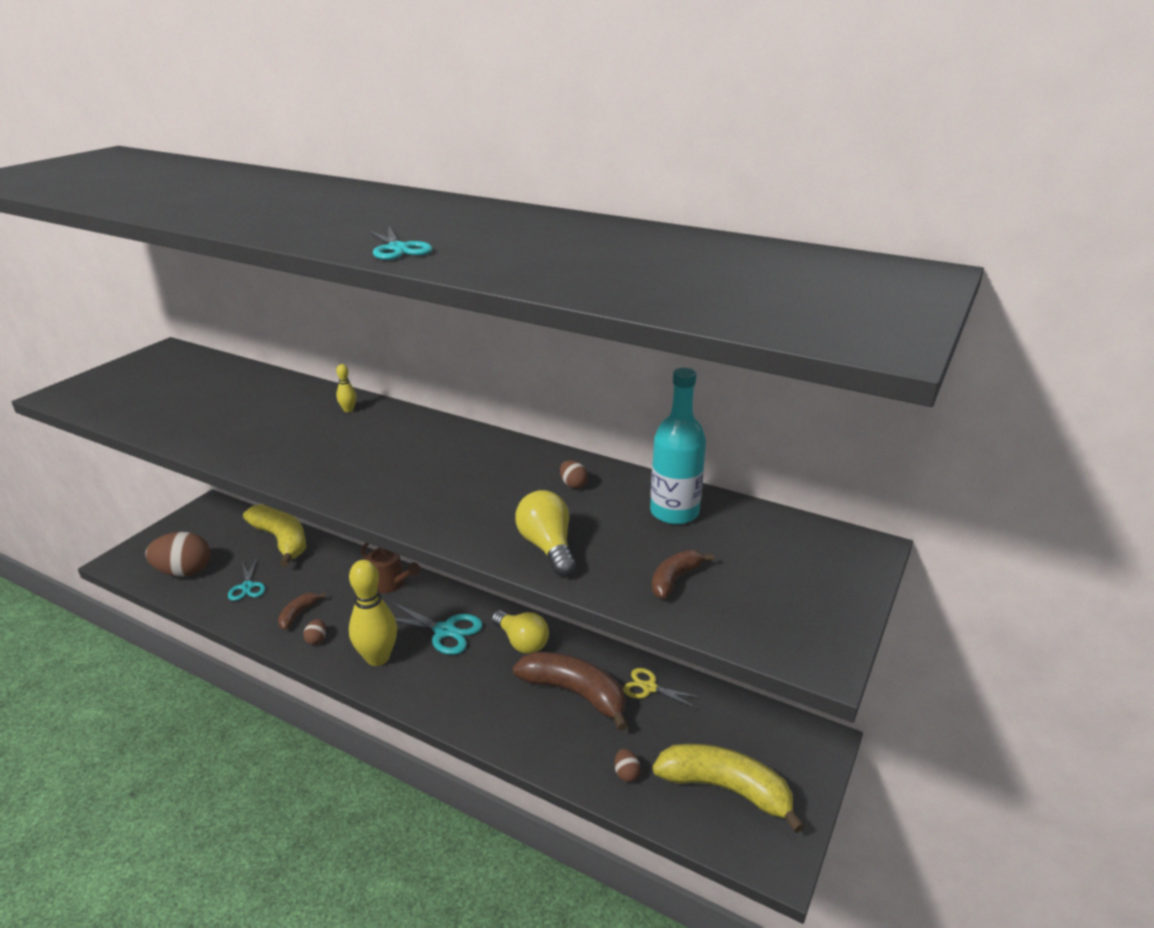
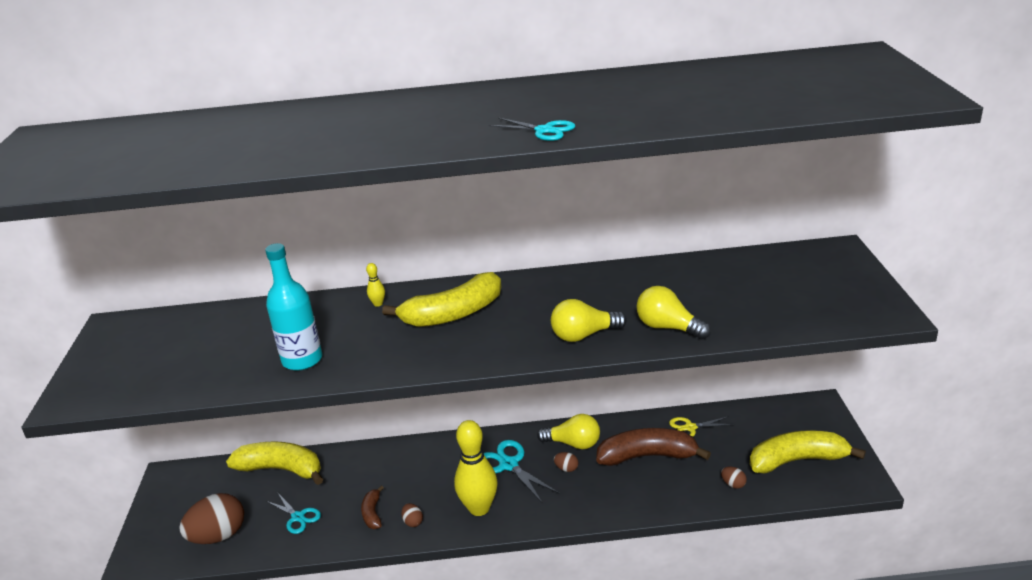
camera: 30 degrees left, 0 degrees up
brown watering can [361,543,421,593] -> none
turquoise scissors [391,602,483,655] -> turquoise scissors turned 120 degrees counterclockwise [484,440,560,504]
brown egg [560,460,588,488] -> brown egg moved to [554,452,579,472]
turquoise bottle [650,368,706,525] -> turquoise bottle moved to [265,243,322,371]
brown banana [652,550,714,599] -> none
none -> yellow banana [382,272,501,327]
none -> yellow light bulb [551,299,627,342]

